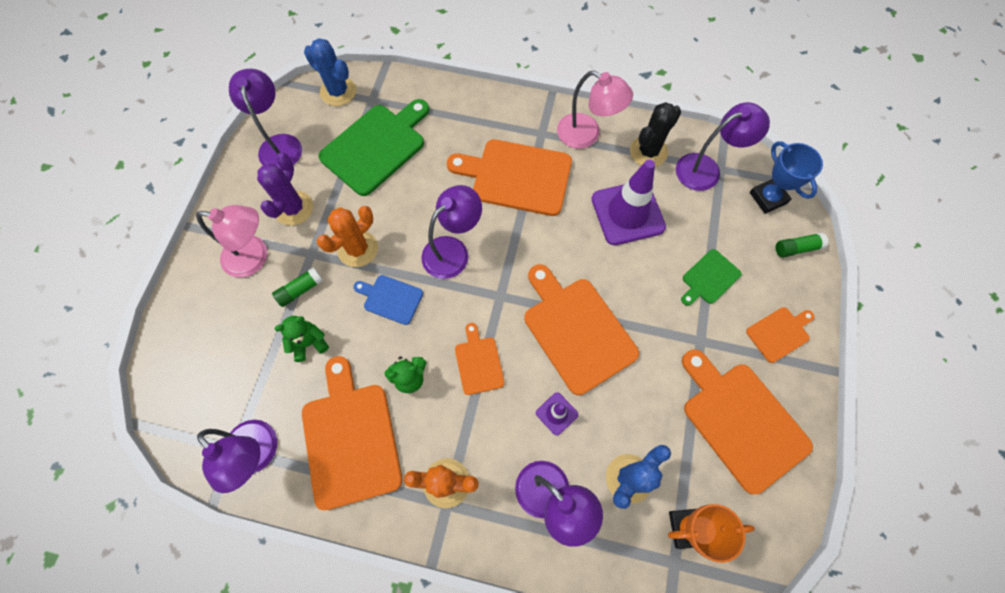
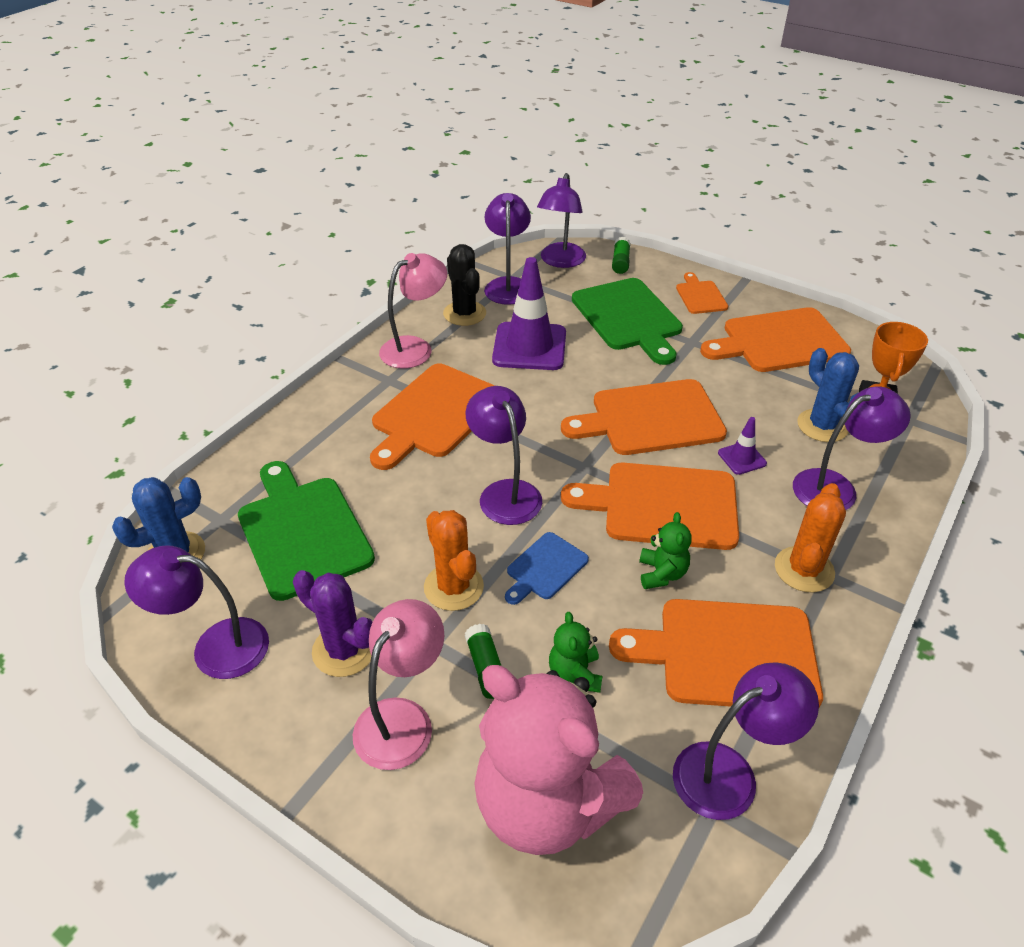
camera: 70 degrees left, 25 degrees down
orange cutting board [455,323,505,395] -> orange cutting board [561,463,739,550], size x1.95
green cutting board [681,249,742,306] -> green cutting board [572,278,683,365], size x1.95
blue trophy [750,141,823,214] -> purple lamp [537,173,586,268]
none -> pink teddy bear [474,665,643,855]

